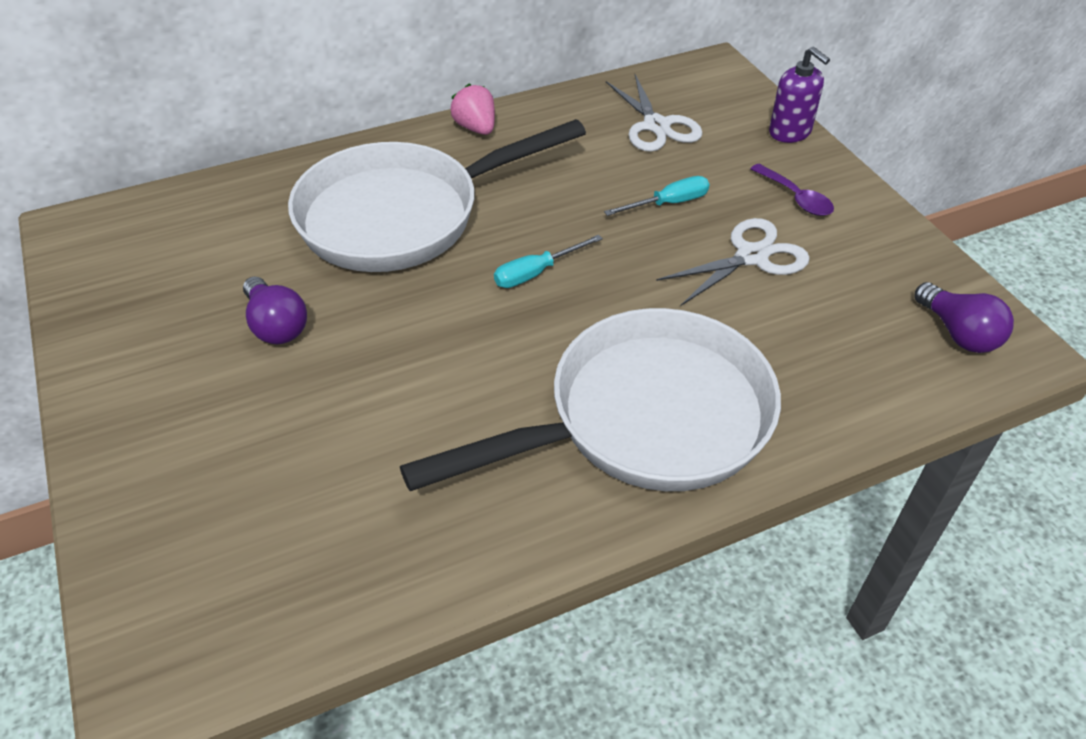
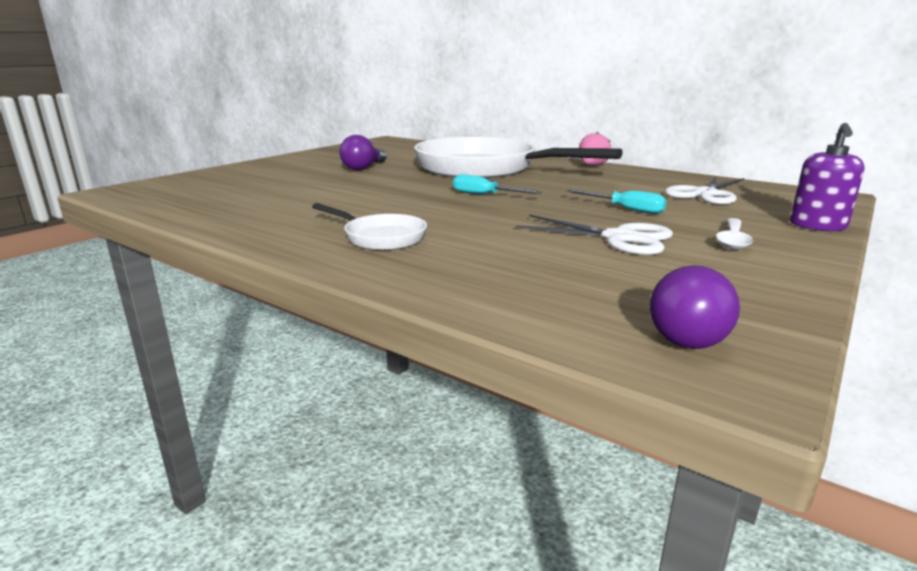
camera: 60 degrees right, 25 degrees down
white pan [400,308,781,491] -> white pan [312,203,427,250], size x0.44
purple spoon [750,164,834,216] -> white spoon [716,218,753,250]

